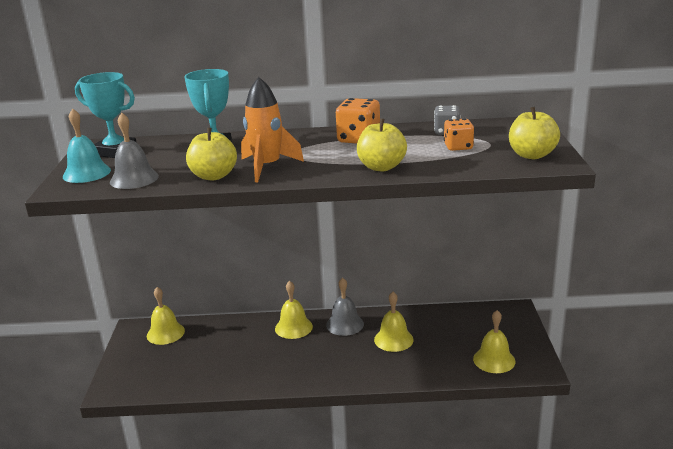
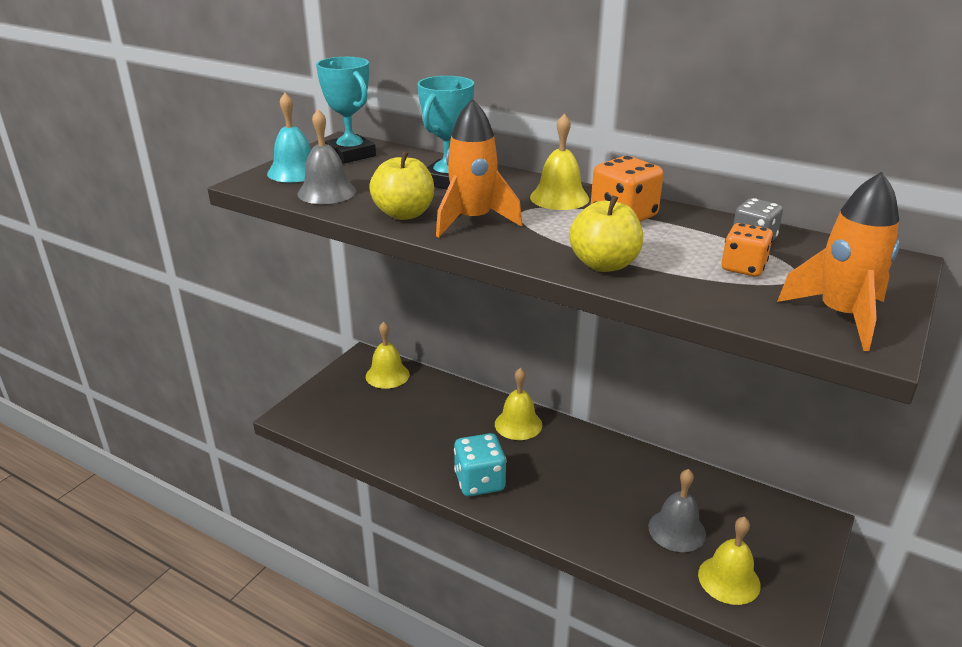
camera: 30 degrees right, 5 degrees up
grey bell [326,277,364,336] -> grey bell moved to [649,469,706,552]
yellow bell [374,292,414,352] -> yellow bell moved to [530,113,589,210]
yellow apple [509,107,560,159] -> orange rocket [777,172,900,351]
none -> turquoise dice [454,433,507,496]

